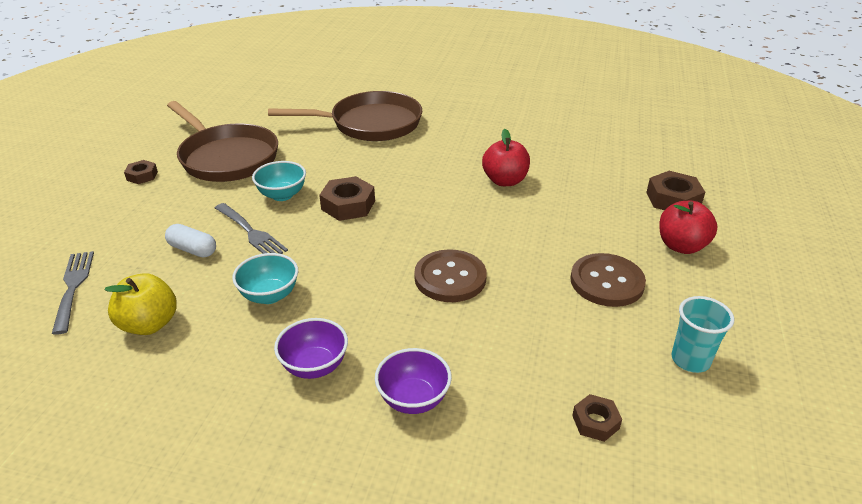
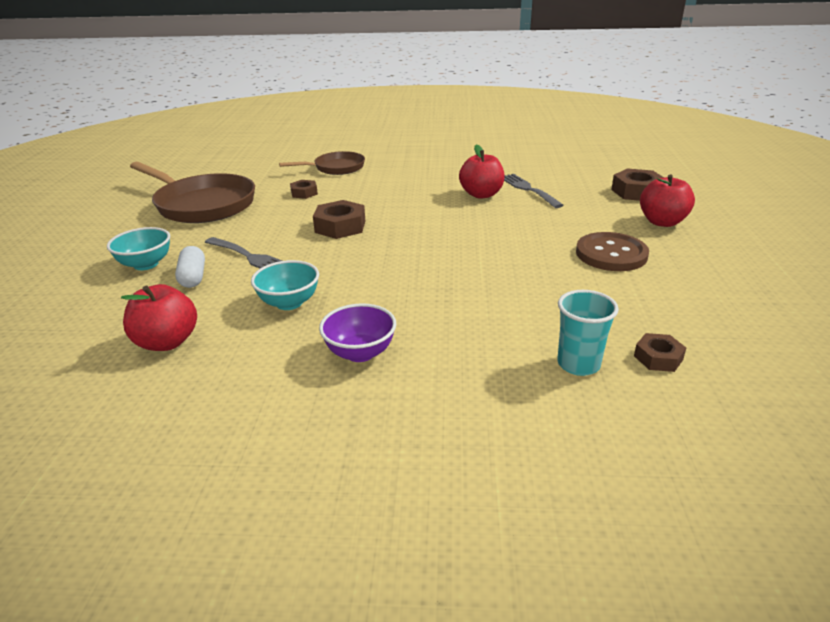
camera: 10 degrees left, 5 degrees down
grey fork [52,251,94,335] -> grey fork moved to [504,174,564,208]
yellow apple [104,273,177,335] -> red apple [121,284,197,351]
brown nut [124,160,158,184] -> brown nut moved to [290,180,318,199]
white capsule [165,224,216,258] -> white capsule turned 60 degrees clockwise [175,246,205,288]
turquoise bowl [252,161,306,201] -> turquoise bowl moved to [107,227,170,270]
brown pan [268,91,422,141] -> brown pan [279,151,365,175], size x0.58
purple bowl [375,348,452,414] -> none
brown button [414,249,487,302] -> none
turquoise cup [672,296,734,373] -> turquoise cup moved to [557,290,619,376]

